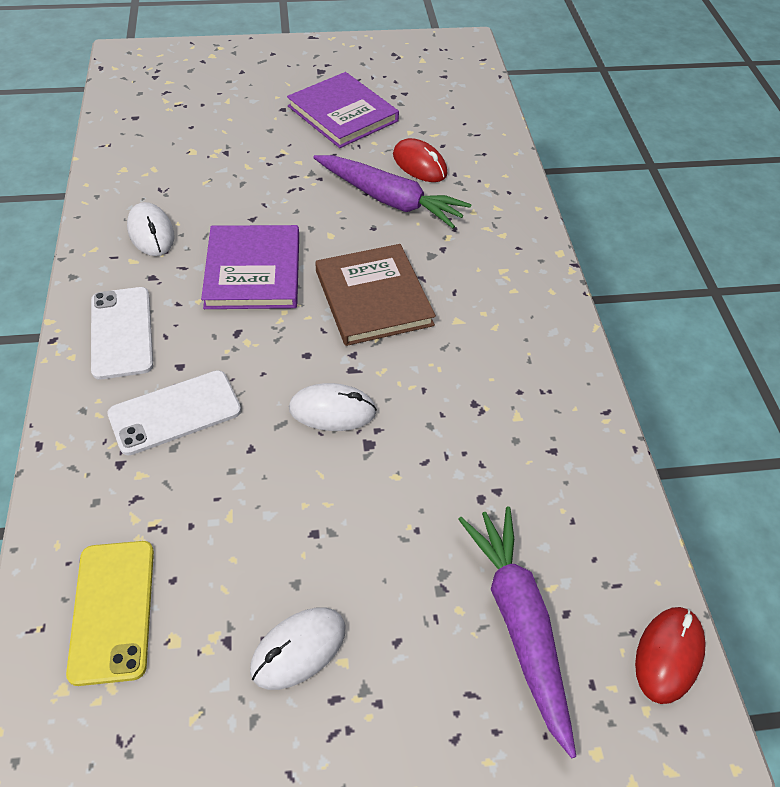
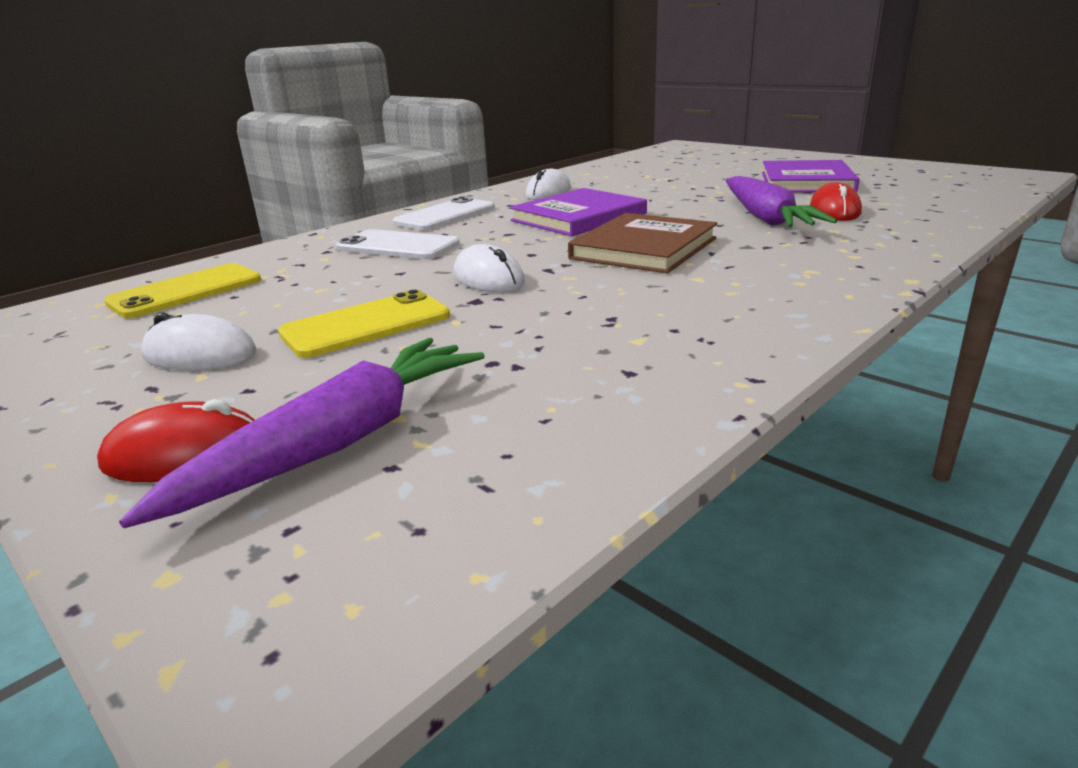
camera: 55 degrees right, 25 degrees down
red mouse [635,607,706,704] -> red mouse moved to [97,399,255,482]
none -> yellow phone [278,290,450,358]

